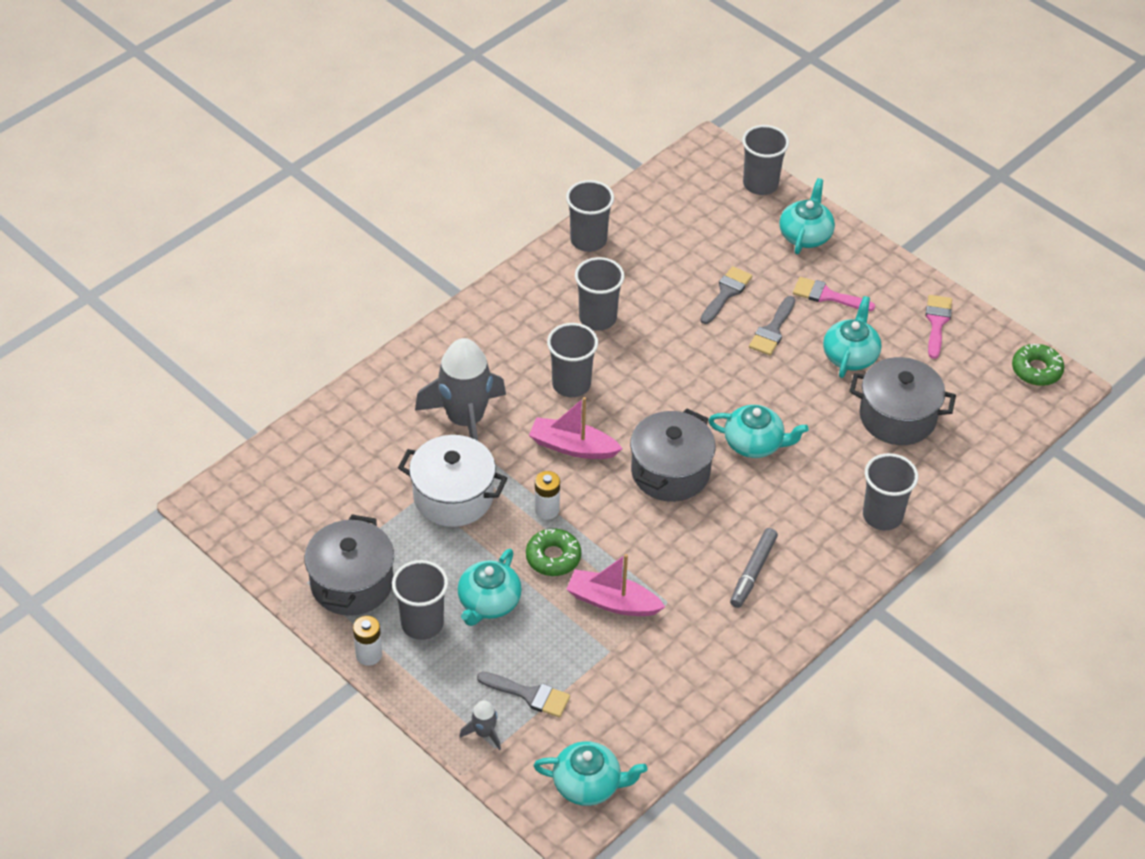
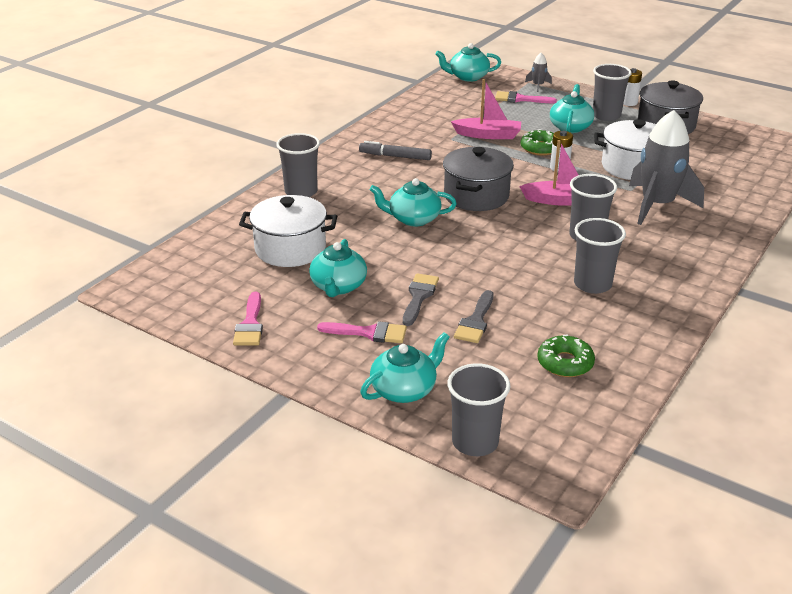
camera: 170 degrees right, 15 degrees down
grey brush [477,671,570,718] -> pink brush [495,91,557,103]
grey cup [566,180,614,252] -> none
grey marker [730,528,778,608] -> grey marker turned 90 degrees counterclockwise [359,141,432,160]
turquoise teapot [779,178,835,254] -> turquoise teapot turned 135 degrees counterclockwise [360,332,450,403]
grey pot [849,357,956,445] -> white pot [239,195,337,267]
green donut [1012,344,1064,386] -> green donut moved to [537,334,595,377]

